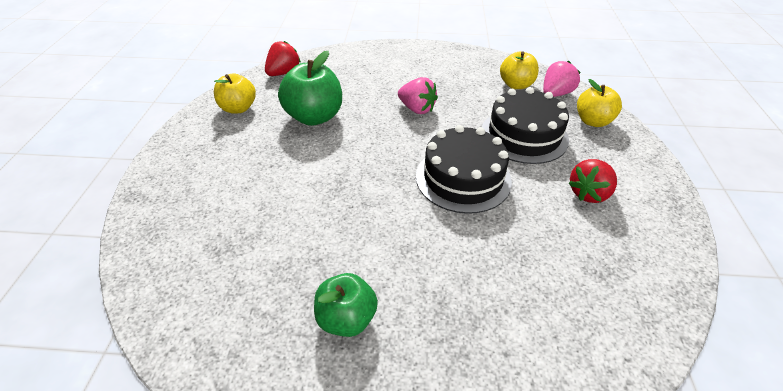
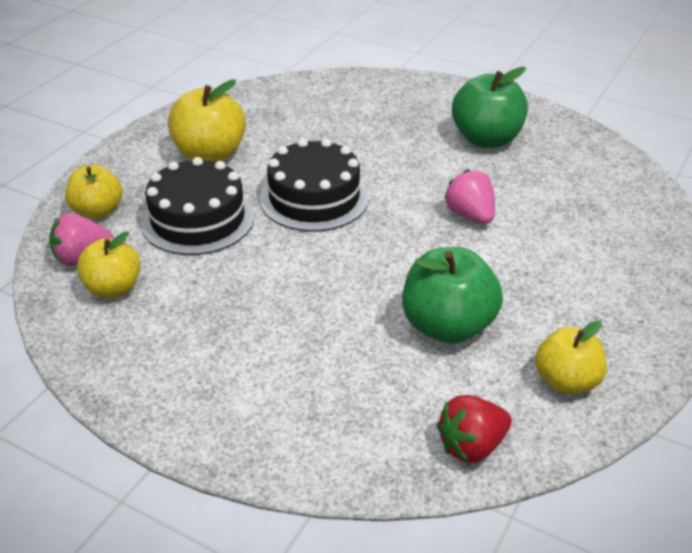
camera: 155 degrees left, 5 degrees down
green apple [314,273,378,337] -> green apple [452,67,528,148], size x1.51
pink strawberry [398,77,438,114] -> pink strawberry moved to [444,169,495,224]
red strawberry [568,159,617,203] -> yellow apple [168,79,246,162]

